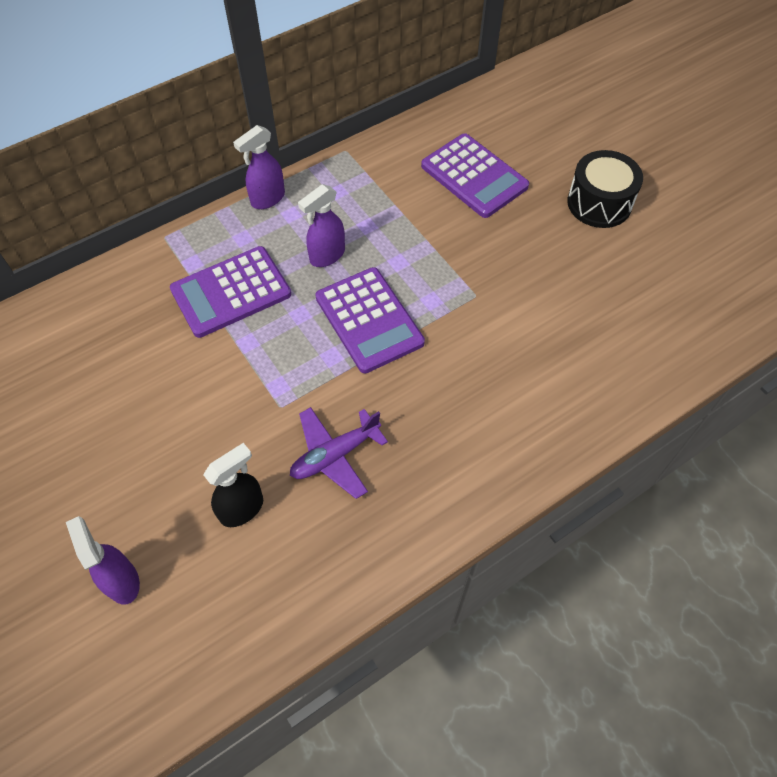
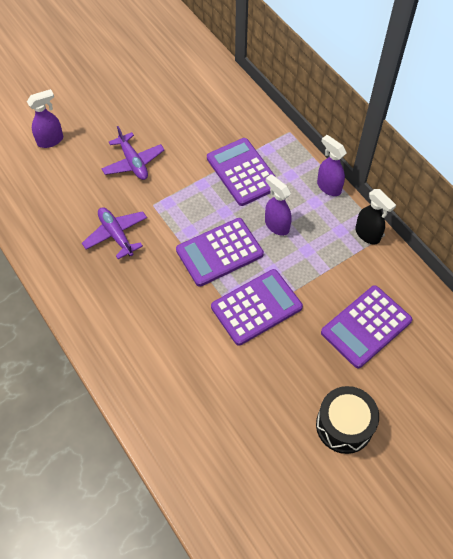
camera: 90 degrees right, 0 degrees up
black spray bottle [203,443,263,527] -> black spray bottle moved to [355,189,396,245]
none -> purple plane [101,126,165,180]
none -> purple calculator [211,269,303,346]

